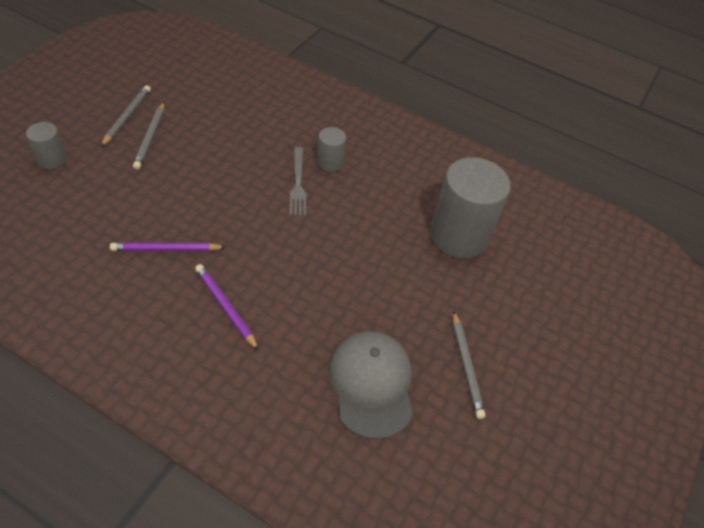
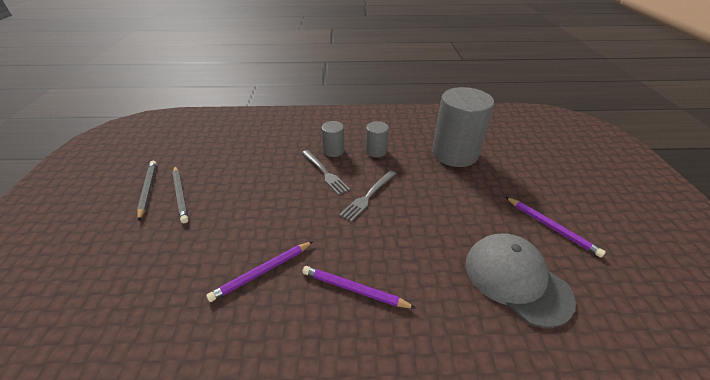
camera: 25 degrees left, 10 degrees down
grey cylinder [26,122,66,169] -> grey cylinder moved to [366,121,389,157]
grey pencil [453,311,486,419] -> purple pencil [506,197,606,257]
none -> grey fork [339,170,396,222]

